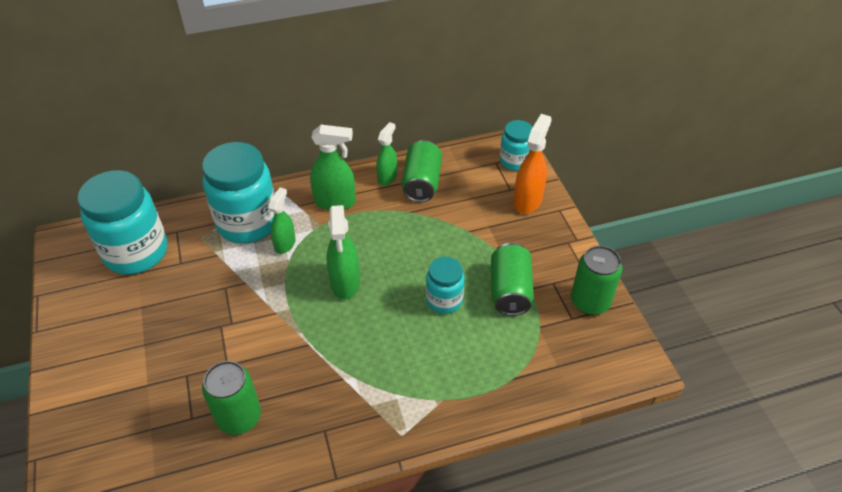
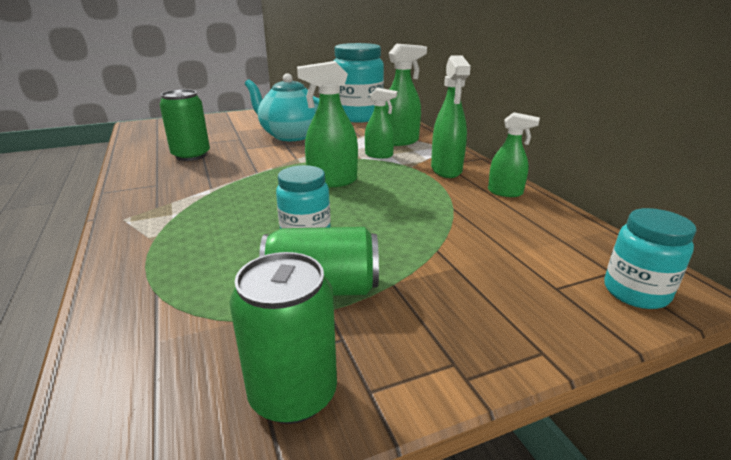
camera: 85 degrees right, 20 degrees down
turquoise jar [202,142,275,244] -> green spray bottle [385,43,427,146]
green can [401,140,442,202] -> none
orange spray bottle [513,114,552,214] -> none
none -> turquoise teapot [245,73,319,141]

